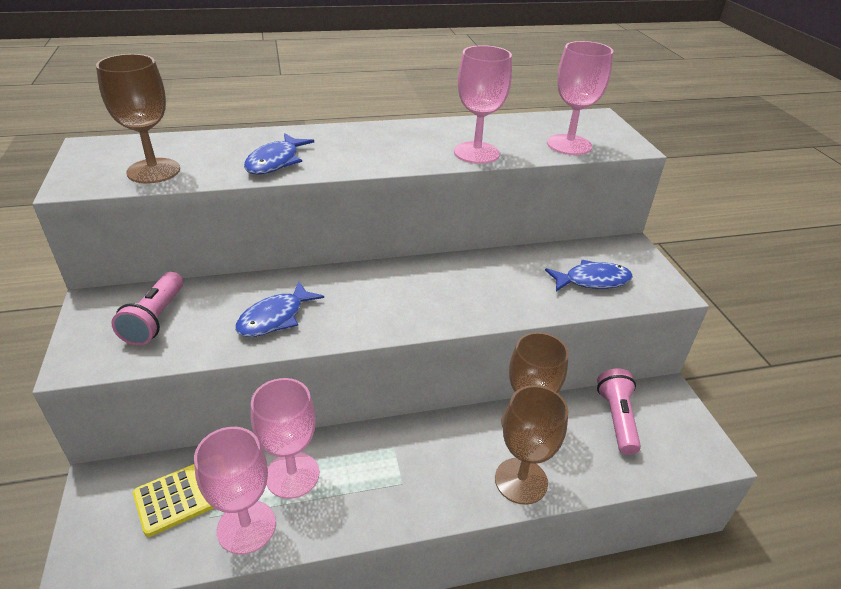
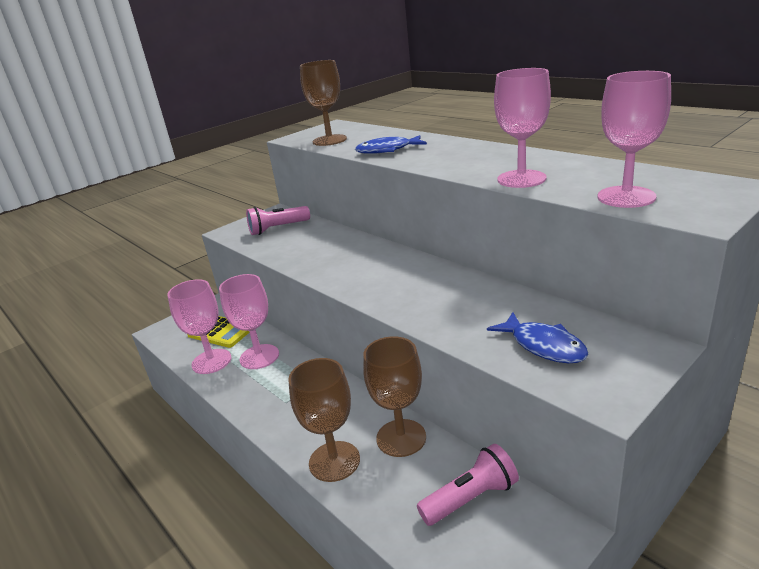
camera: 65 degrees right, 10 degrees down
blue fish [235,281,324,337] -> none

